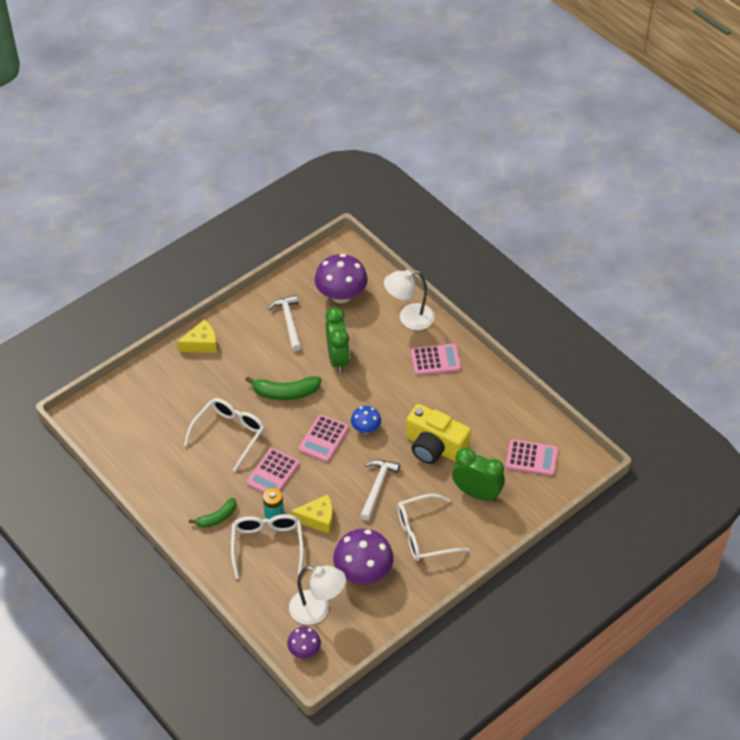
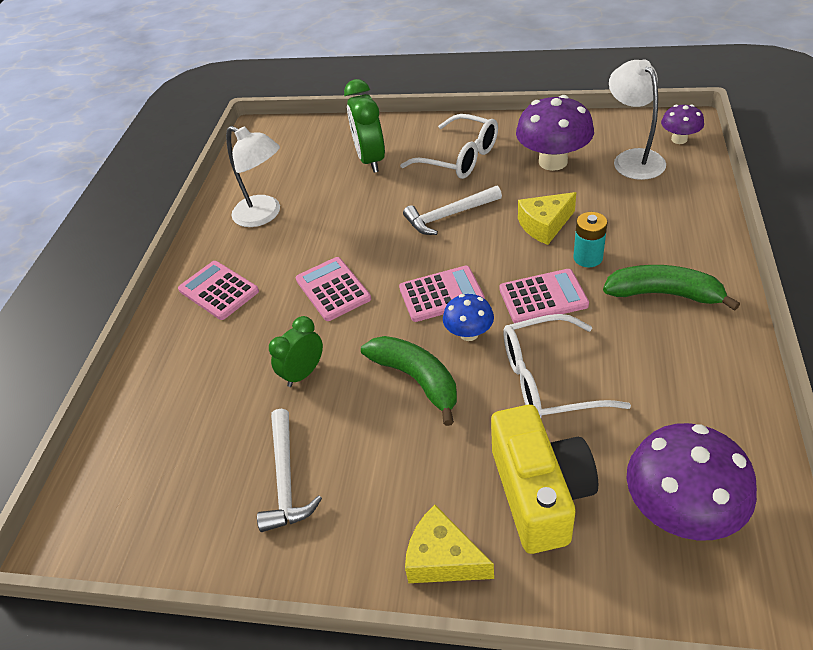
camera: 125 degrees left, 5 degrees down
green banana [189,498,236,528] -> green banana [603,265,740,311], size x1.53
white glasses [231,514,304,579] -> none
white hammer [268,295,301,351] -> white hammer turned 45 degrees counterclockwise [257,409,322,532]
yellow cheese [290,494,333,534] -> yellow cheese turned 75 degrees counterclockwise [518,192,576,245]
purple mushroom [315,254,368,303] -> purple mushroom moved to [626,423,757,541]
green clock [325,307,350,373] -> green clock [269,316,323,387], size x0.64
blue mushroom [351,406,381,434] -> blue mushroom moved to [443,294,494,341]
white lamp [384,270,435,330] -> white lamp moved to [226,126,280,227]
yellow camera [406,404,471,464] -> yellow camera moved to [491,405,598,554]
pink calculator [506,439,558,476] -> pink calculator moved to [296,257,371,321]

